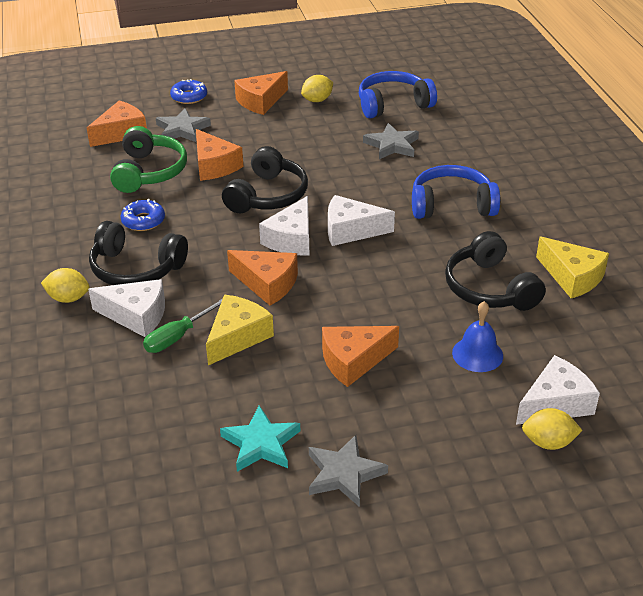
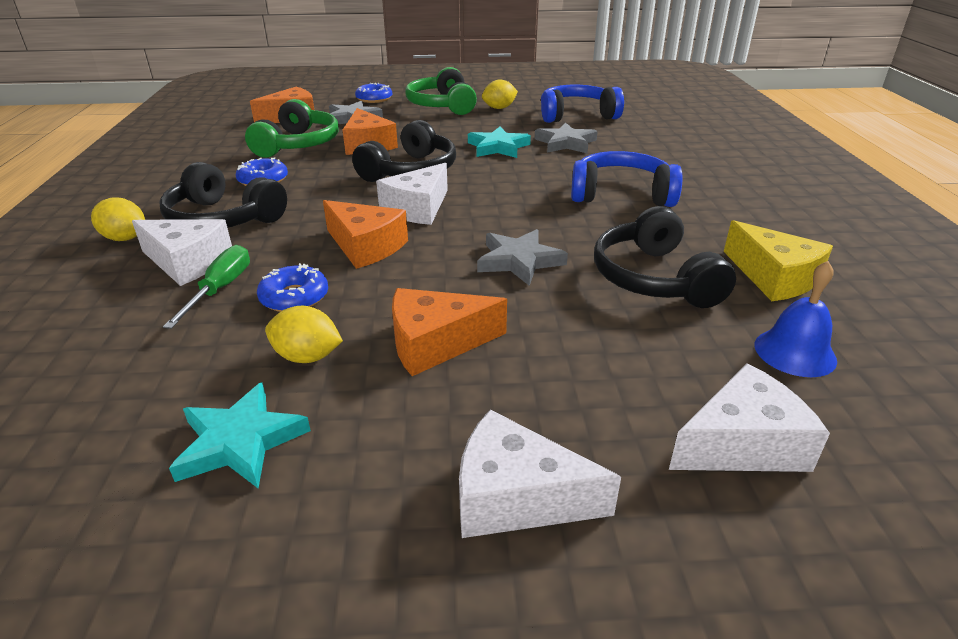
camera: 10 degrees right, 5 degrees down
green screwdriver [143,298,223,353] -> green screwdriver turned 135 degrees clockwise [163,245,250,329]
yellow cheese [206,294,274,365] -> blue donut [257,263,328,312]
orange cheese [234,71,288,115] -> green headphones [405,67,477,115]
grey star [309,435,388,507] -> grey star moved to [477,229,568,286]
white cheese [328,195,395,246] -> white cheese moved to [459,409,621,538]
blue bell [452,301,503,372] -> blue bell moved to [755,261,837,377]
yellow lemon [522,408,582,450] -> yellow lemon moved to [265,306,343,363]
none -> turquoise star [468,127,531,158]

